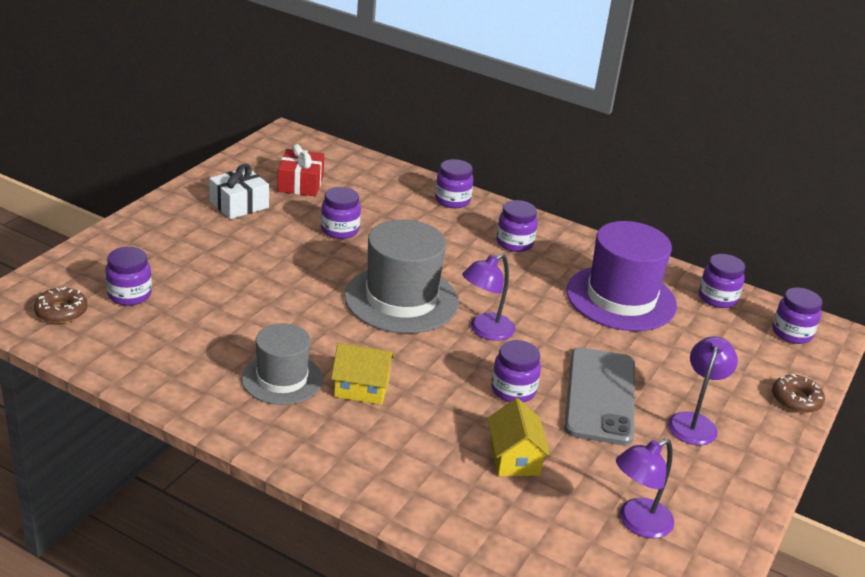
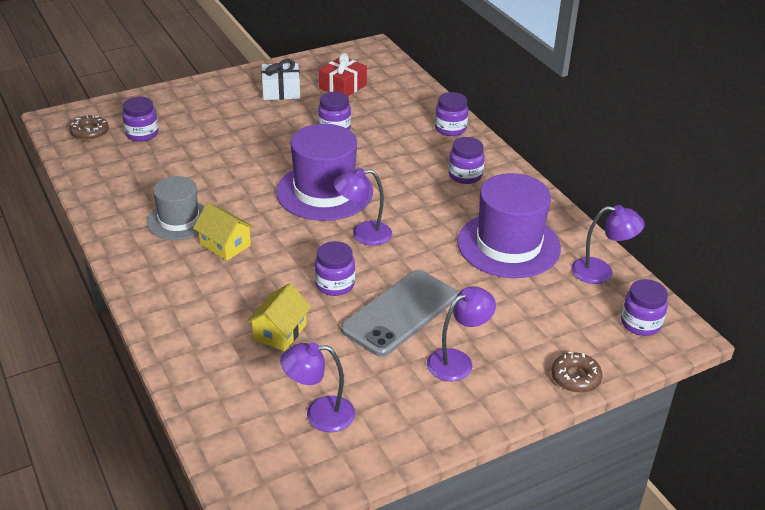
camera: 35 degrees right, 5 degrees up
grey hat [344,219,459,333] -> purple hat [276,124,373,221]
purple jar [699,254,745,308] -> purple lamp [571,205,645,284]

